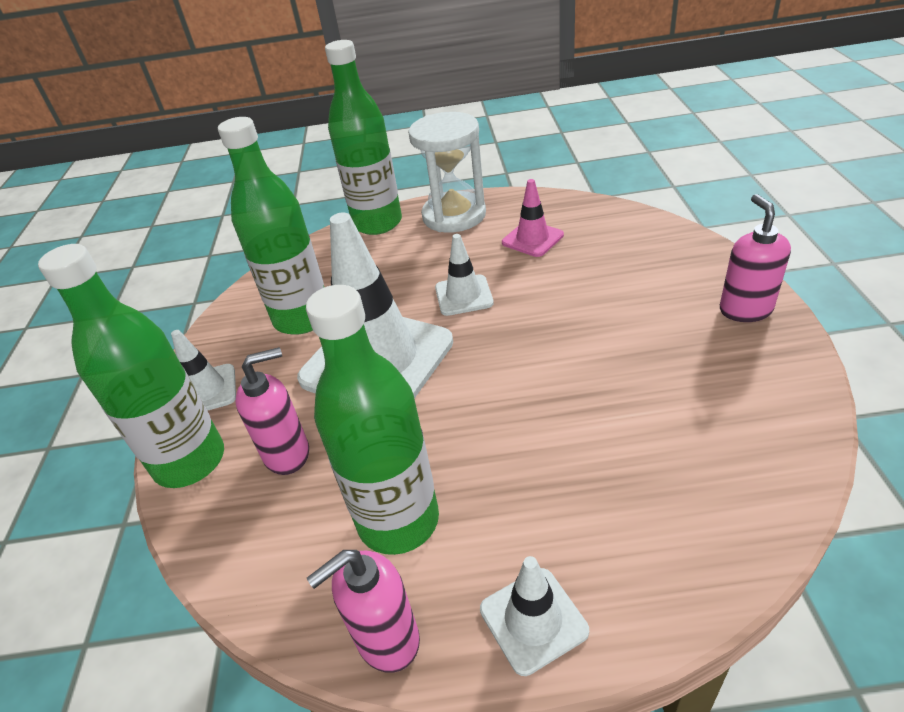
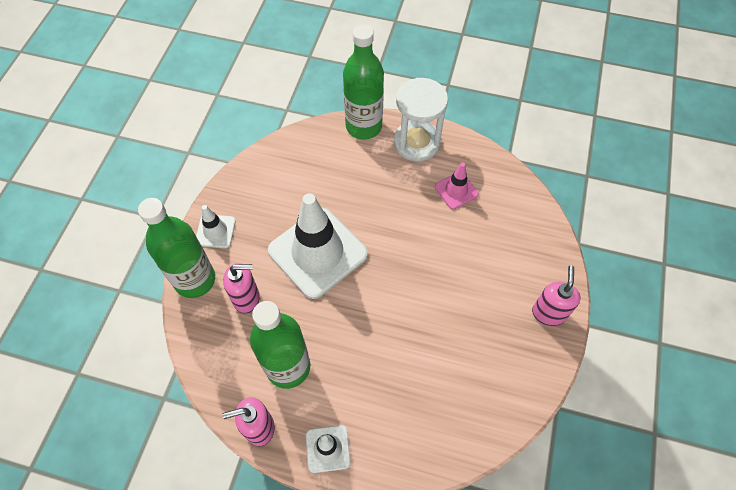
camera: 15 degrees right, 20 degrees up
green bottle [218,117,324,335] -> none
white traffic cone [435,234,494,316] -> none

